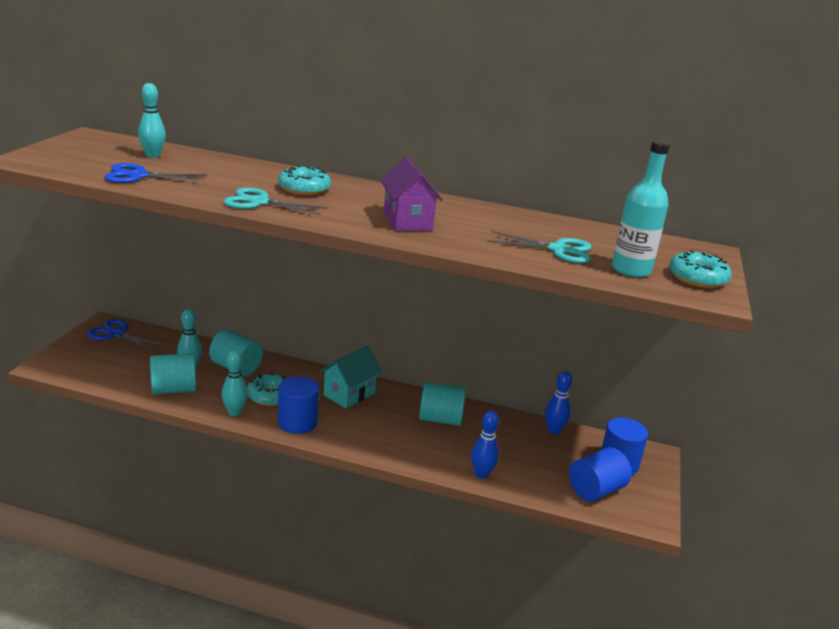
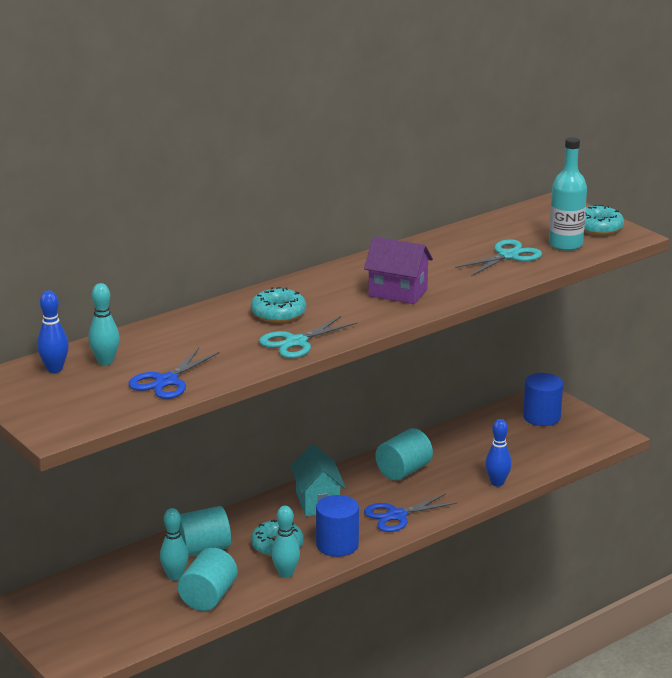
camera: 50 degrees left, 0 degrees up
blue scissors [87,319,165,352] -> blue scissors moved to [364,493,457,532]
blue bowling pin [545,371,572,434] -> blue bowling pin moved to [37,291,69,373]
blue cylinder [569,447,632,501] -> none

